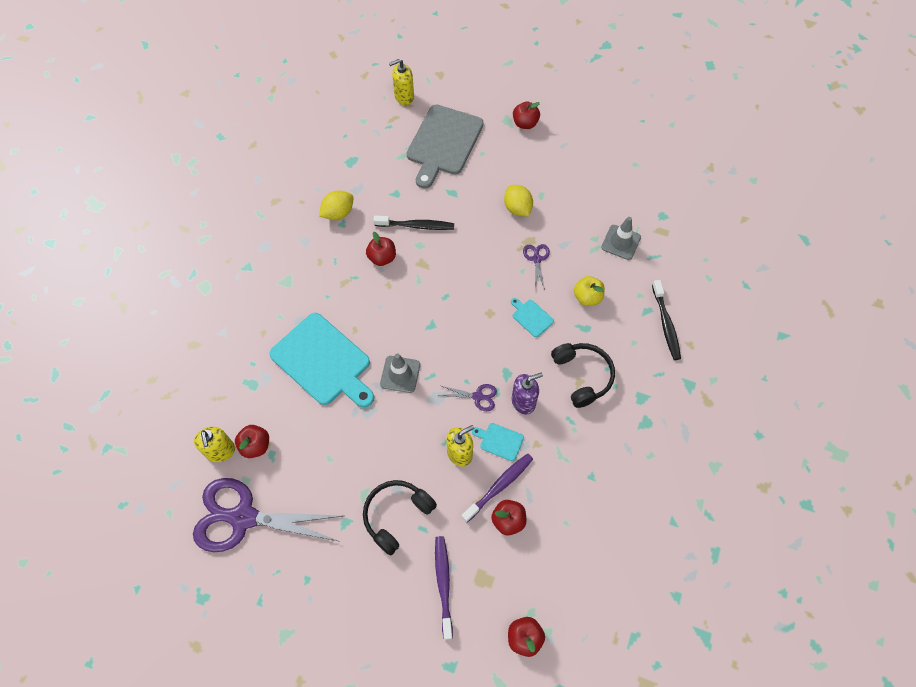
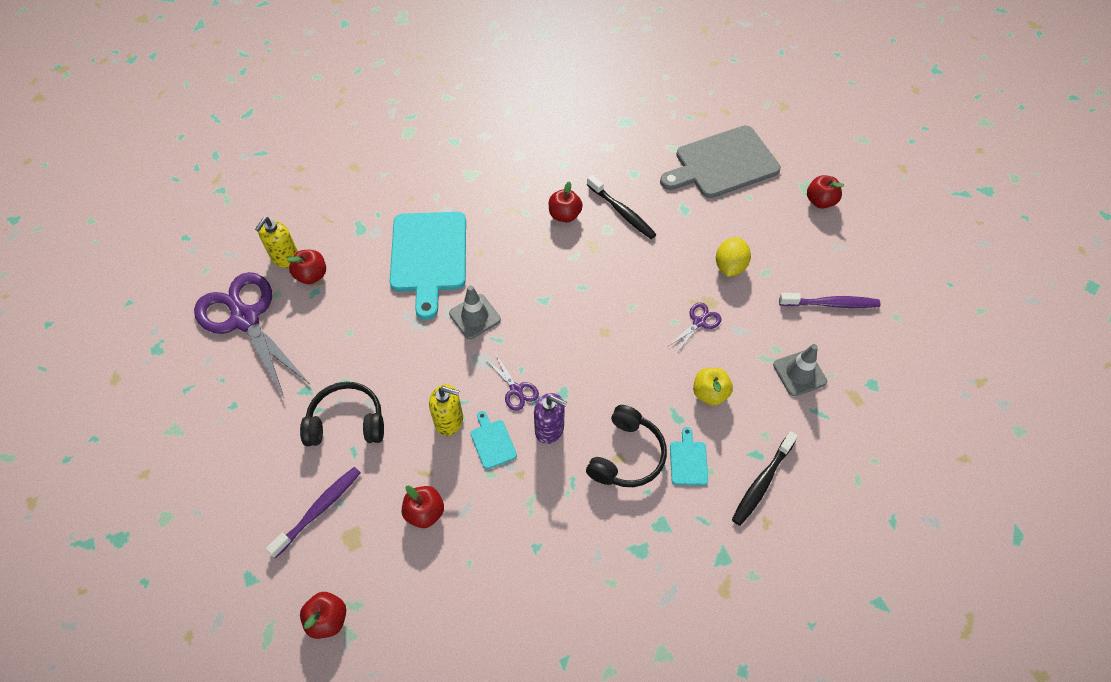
camera: 45 degrees right, 5 degrees down
yellow lemon [319,190,353,220] -> none
yellow soap dispenser [389,59,414,105] -> none
purple toothbrush [461,453,533,523] -> purple toothbrush moved to [779,293,880,308]
turquoise cutting board [511,298,554,337] -> turquoise cutting board moved to [670,427,708,486]

